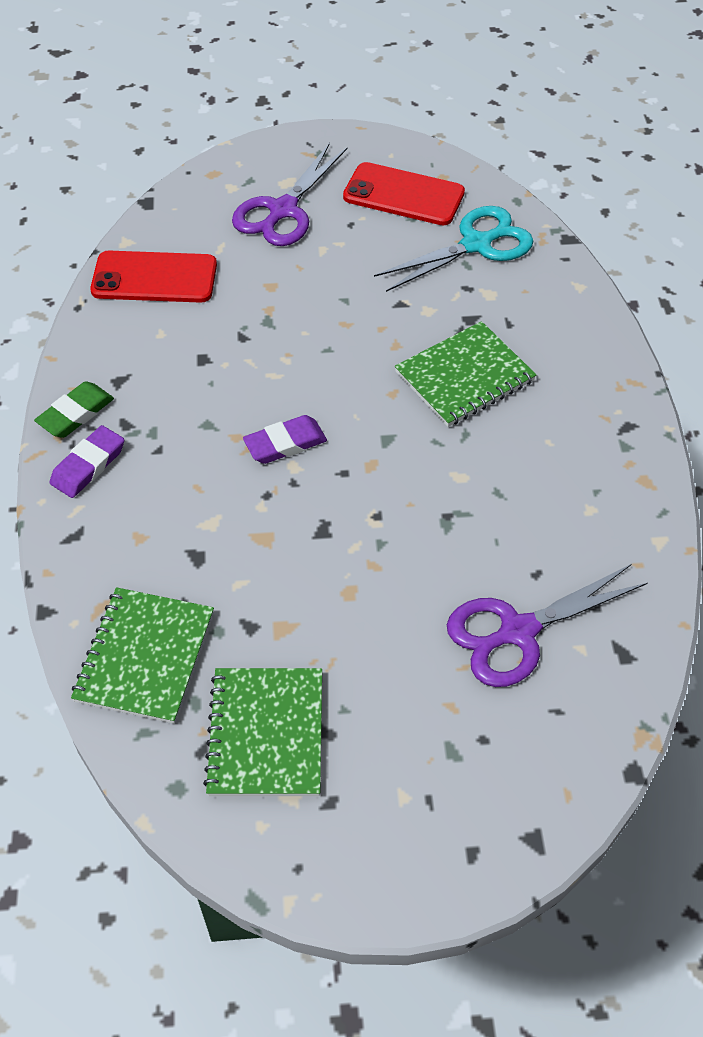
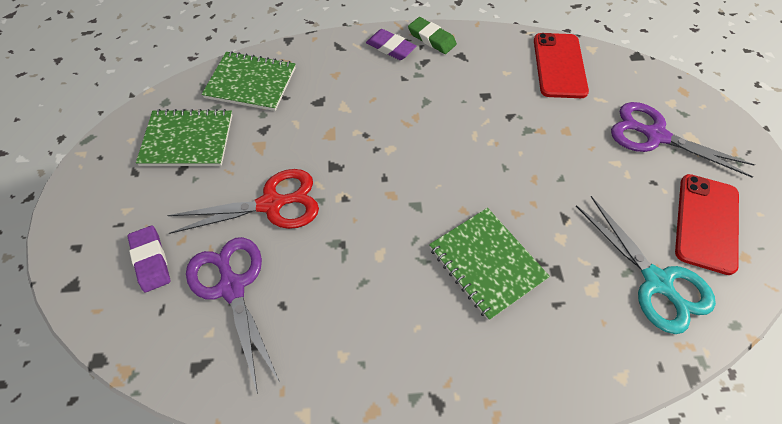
camera: 90 degrees right, 5 degrees up
purple eraser [243,415,327,464] -> purple eraser moved to [127,226,171,292]
none -> red scissors [167,169,319,234]

